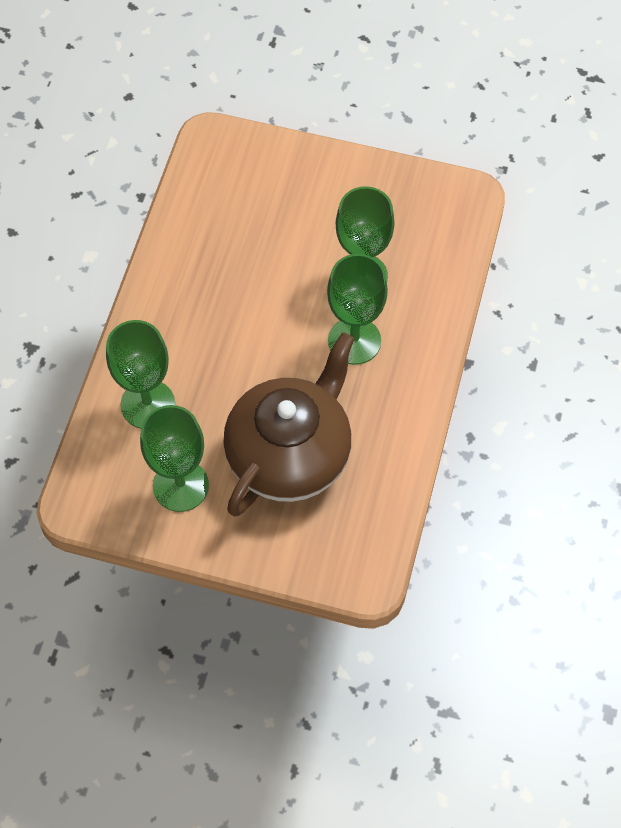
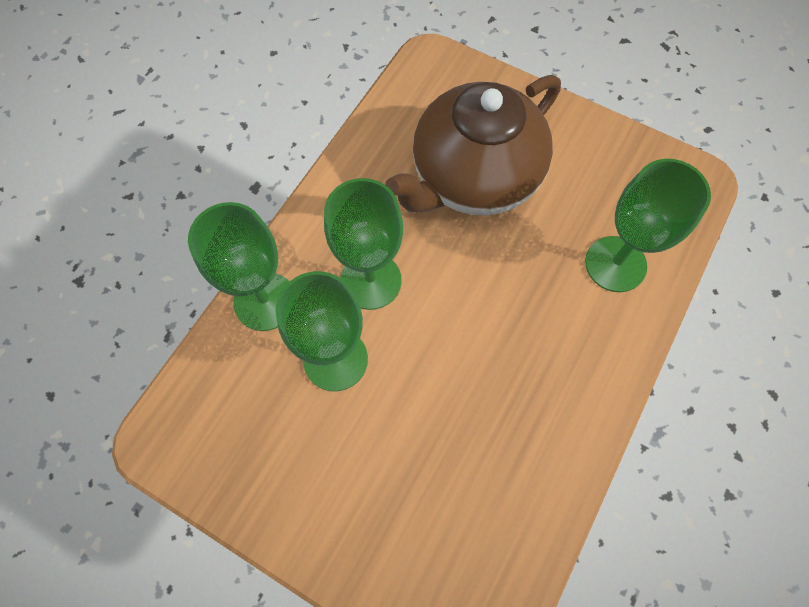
camera: 165 degrees left, 5 degrees up
green goblet [140,405,209,512] -> green goblet moved to [188,202,289,331]

